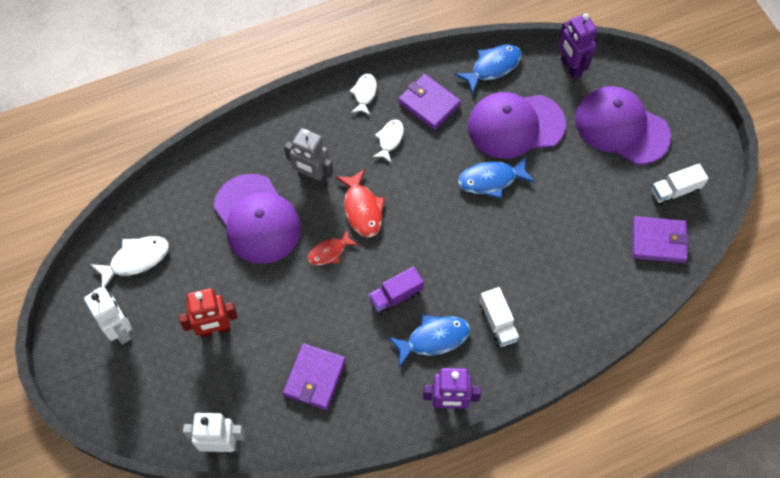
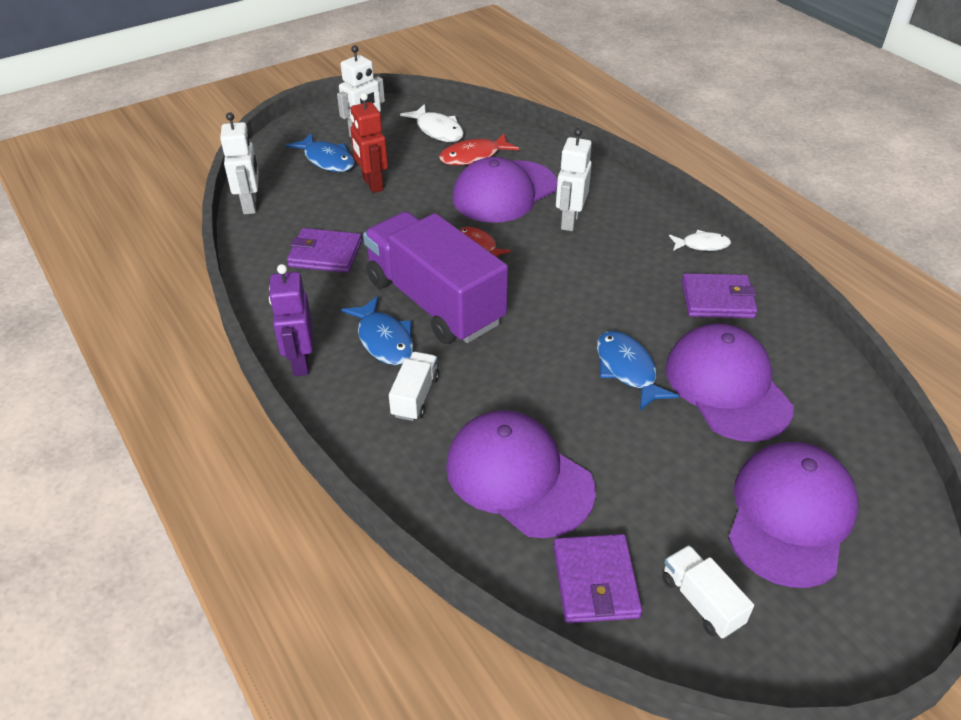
camera: 80 degrees right, 20 degrees down
grey robot [284,128,333,186] -> white robot [556,128,592,231]
red fish [336,169,385,237] -> red fish moved to [439,133,520,165]
purple truck [368,267,424,316] -> purple truck [363,211,508,344], size x2.38
white fish [373,119,404,162] -> none
purple wallet [398,74,461,130] -> purple wallet turned 60 degrees clockwise [682,273,758,318]
blue fish [455,45,522,94] -> blue fish moved to [286,133,354,172]
white truck [480,287,520,347] -> white truck turned 135 degrees clockwise [389,352,439,421]
purple robot [559,13,597,79] -> none
none -> purple cap [446,410,596,538]

